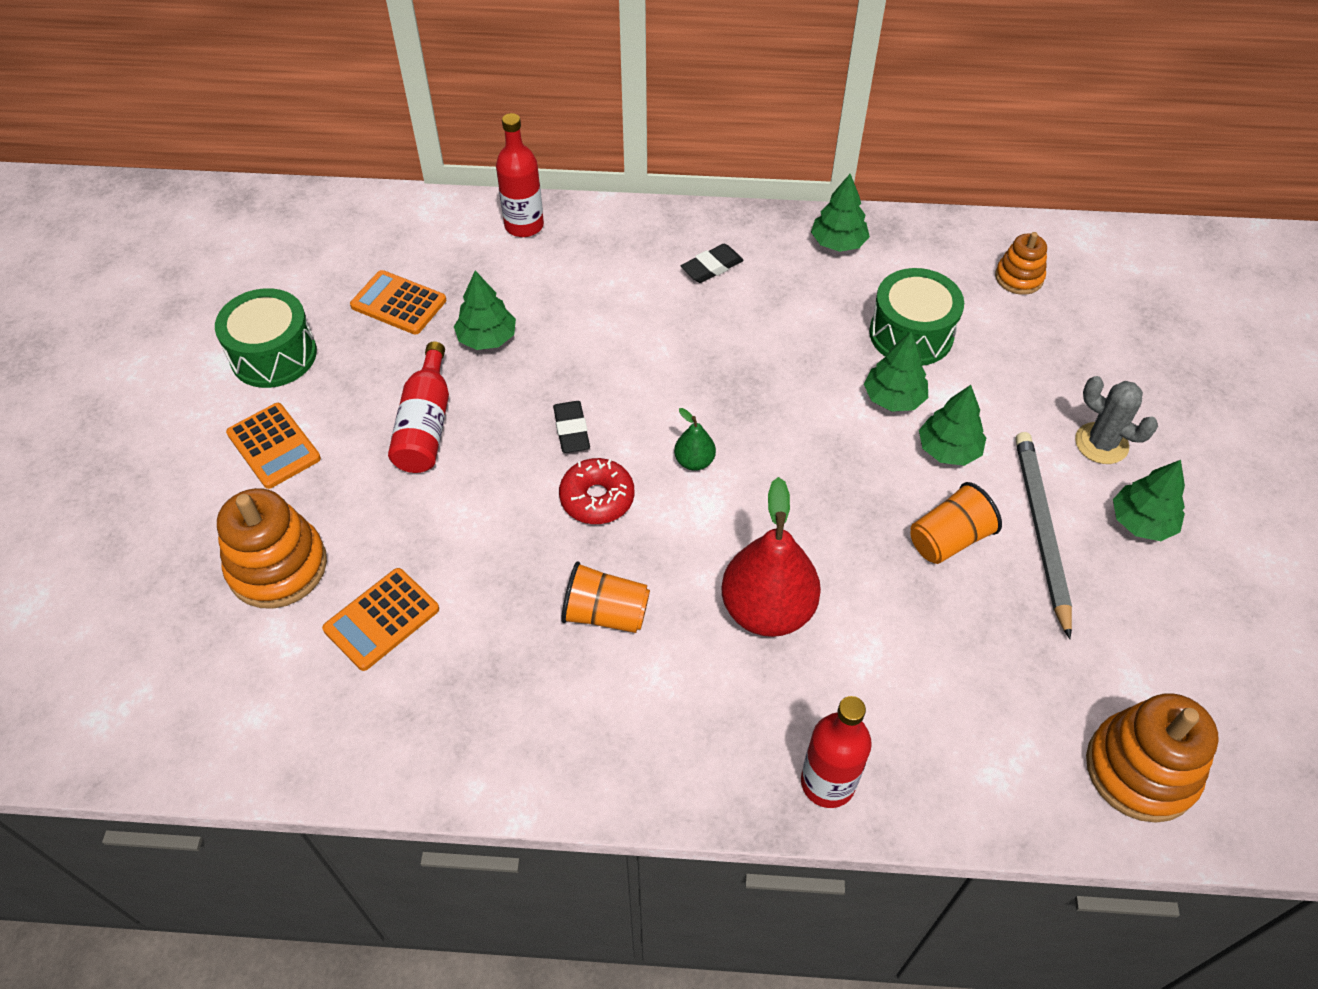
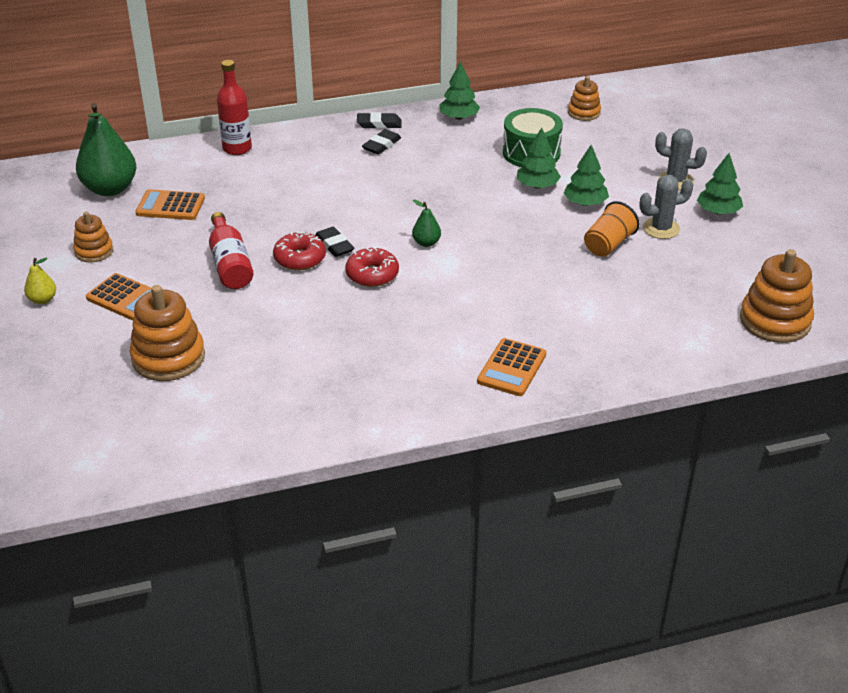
camera: 20 degrees left, 15 degrees down
green drum [215,288,317,388] -> orange stacking toy [73,211,113,263]
orange calculator [322,568,439,671] -> orange calculator moved to [477,338,546,396]
green tree [454,270,516,350] -> none
orange cup [561,561,650,633] -> none
red pear [722,477,821,637] -> none
red bottle [801,696,872,808] -> none
grey pencil [1015,432,1072,639] -> grey cactus [640,175,693,239]
none -> yellow pear [24,258,56,304]
none -> green pear [76,103,136,196]
none -> red donut [273,231,326,271]
none -> black eraser [357,112,401,129]

